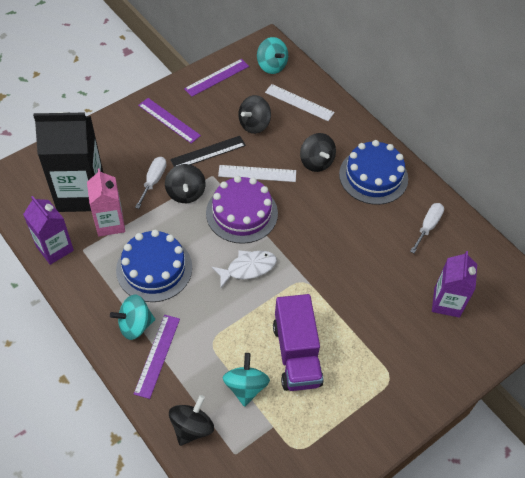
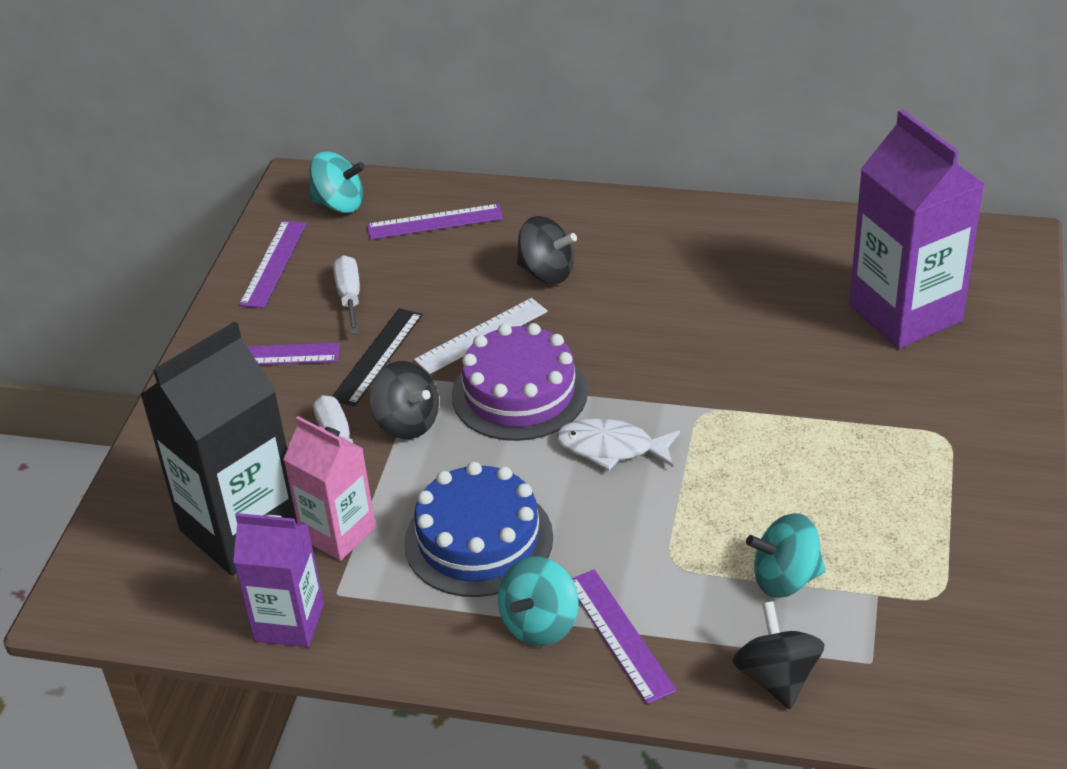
camera: 35 degrees left, 15 degrees down
white fish [211,250,277,288] -> white fish turned 105 degrees counterclockwise [556,418,680,471]
turquoise spinning top [223,353,270,407] -> turquoise spinning top turned 60 degrees counterclockwise [746,513,825,598]
black spinning top [238,95,271,134] -> none
white ruler [265,84,335,121] -> purple ruler [367,204,503,240]
purple truck [273,294,324,391] -> none
blue cake [339,140,408,205] -> none
white screwdriver [410,203,444,253] -> white screwdriver moved to [333,255,360,334]
purple carton [432,251,477,318] -> purple carton [849,109,984,349], size x1.67

